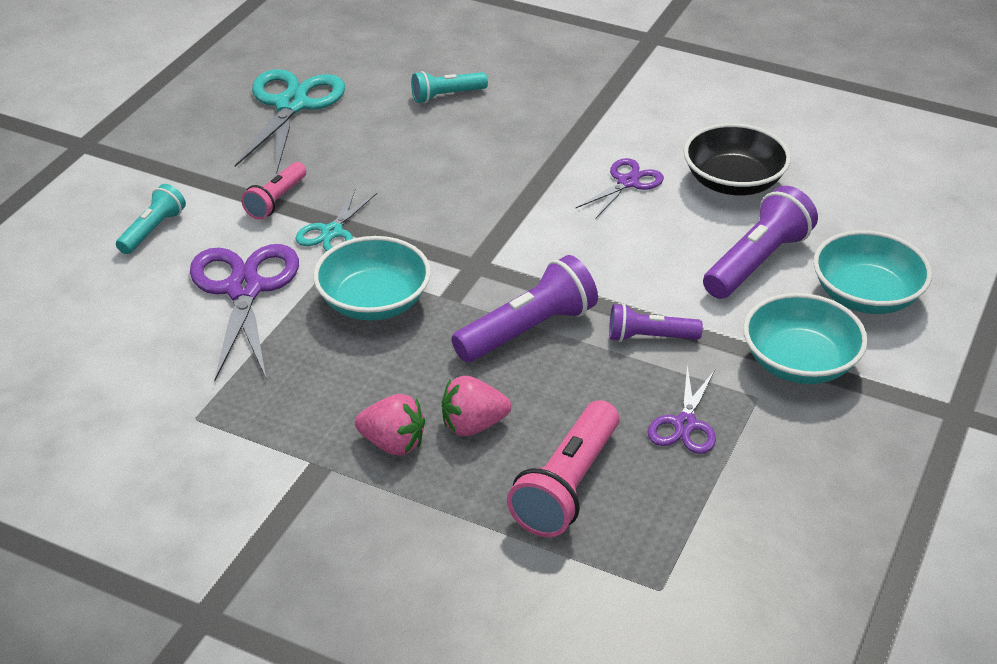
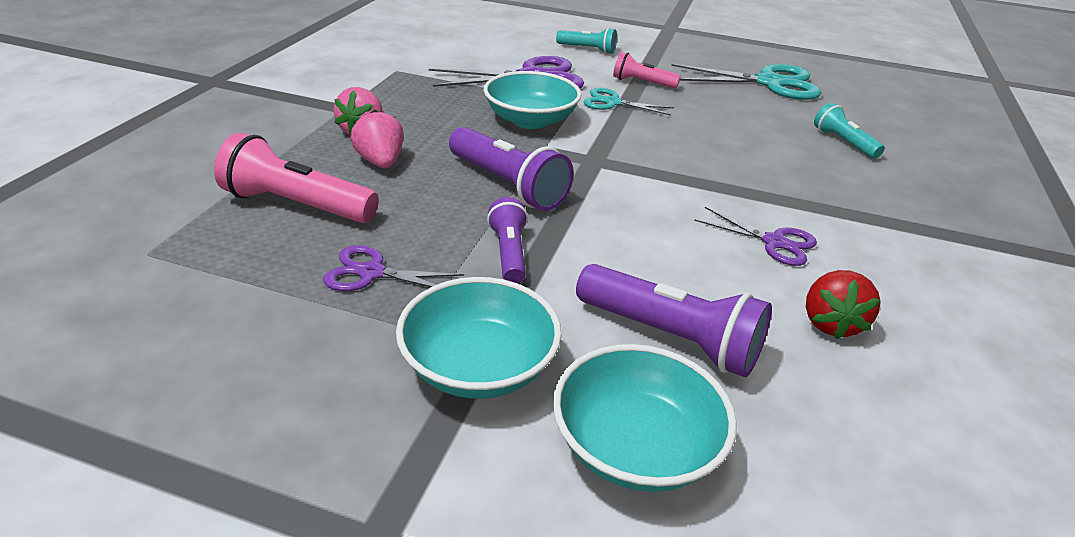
camera: 80 degrees right, 5 degrees down
black bowl [684,123,791,195] -> red strawberry [806,270,881,339]

